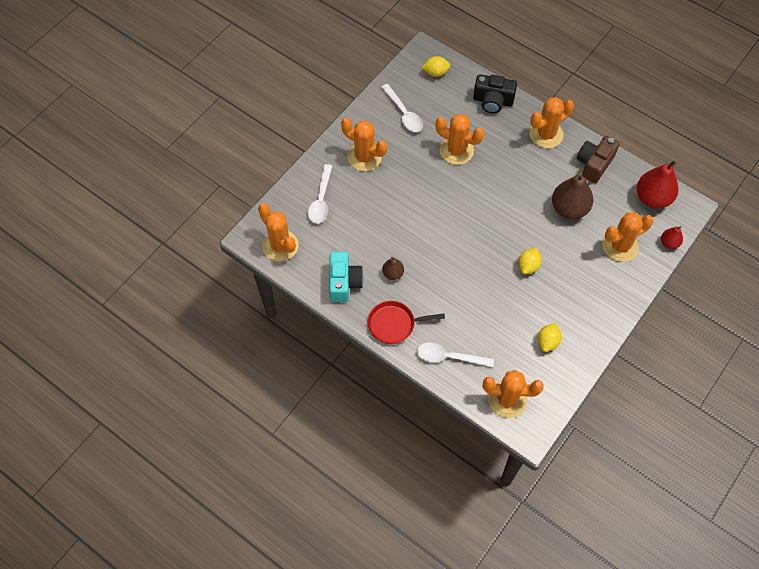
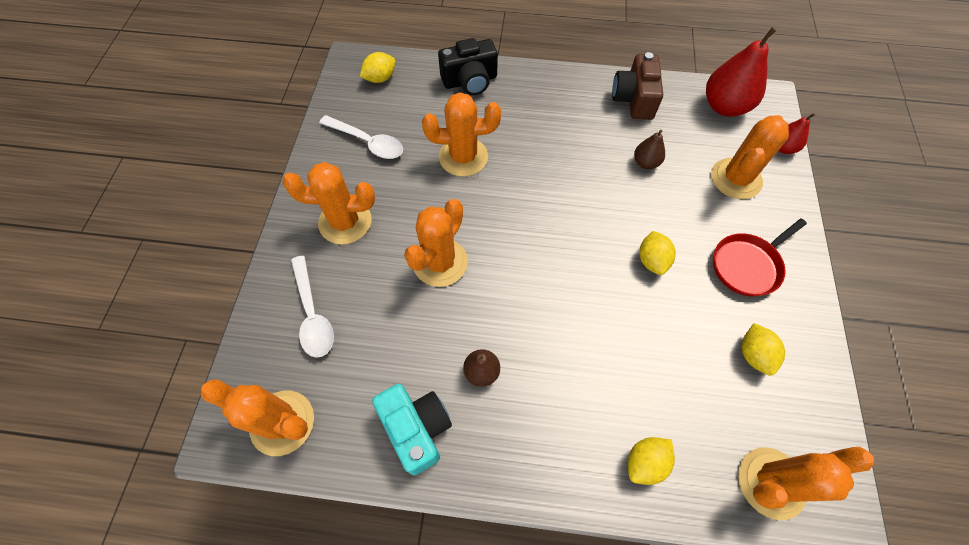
camera: 30 degrees left, 0 degrees up
red pan [368,301,445,344] -> red pan moved to [713,218,807,296]
white spoon [417,342,494,367] -> yellow lemon [628,437,675,485]
orange cactus [530,97,574,148] -> orange cactus moved to [404,199,468,287]
brown pear [552,173,593,219] -> brown pear [634,130,665,169], size x0.52

